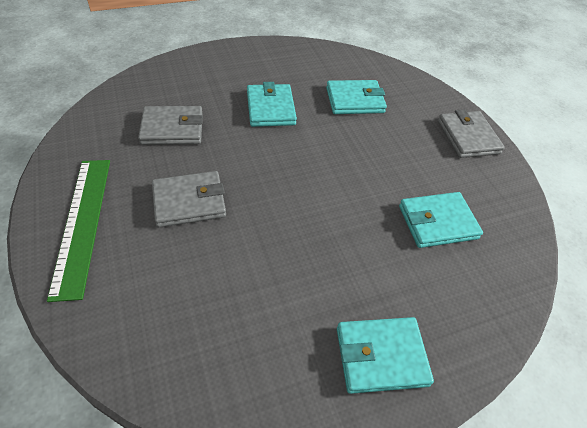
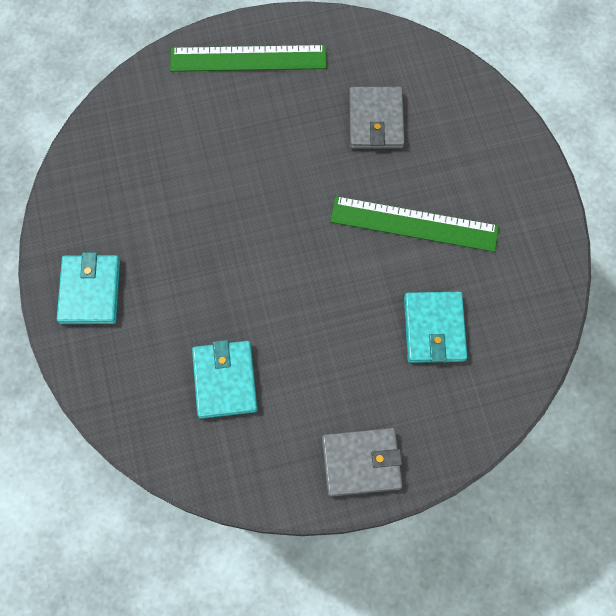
camera: 100 degrees right, 20 degrees up
grey wallet [152,171,226,228] -> none
turquoise wallet [247,82,297,127] -> green ruler [330,196,499,252]

